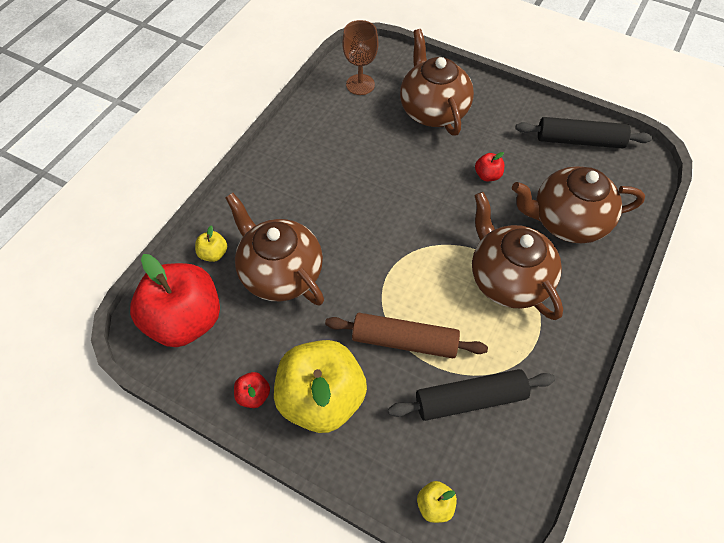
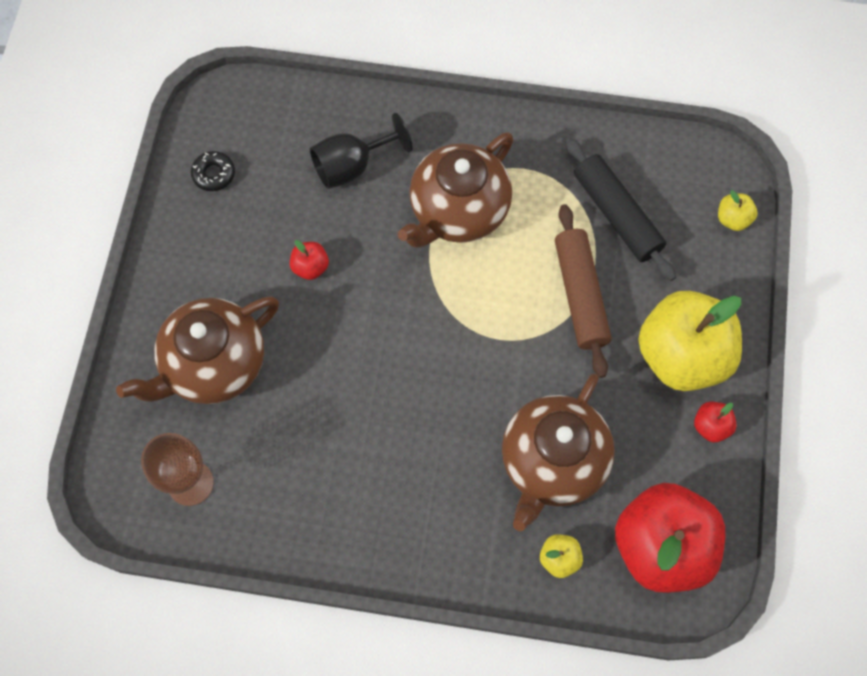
camera: 110 degrees left, 10 degrees up
brown teapot [512,166,645,243] -> black goblet [310,113,413,189]
black rolling pin [515,117,652,149] -> black donut [191,151,235,191]

